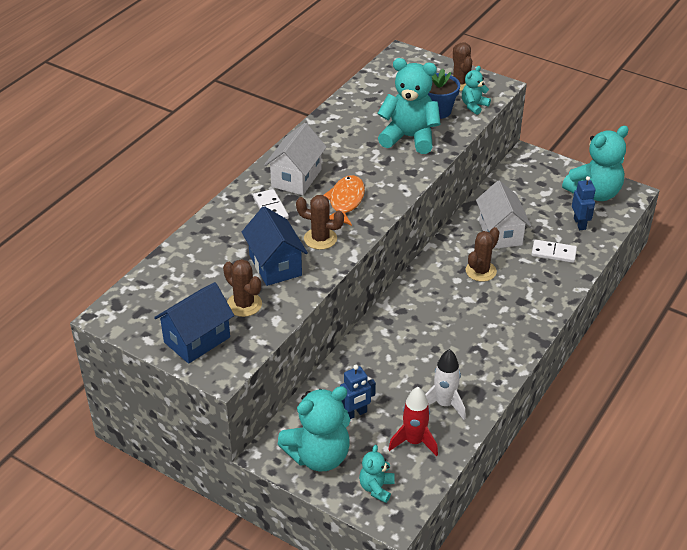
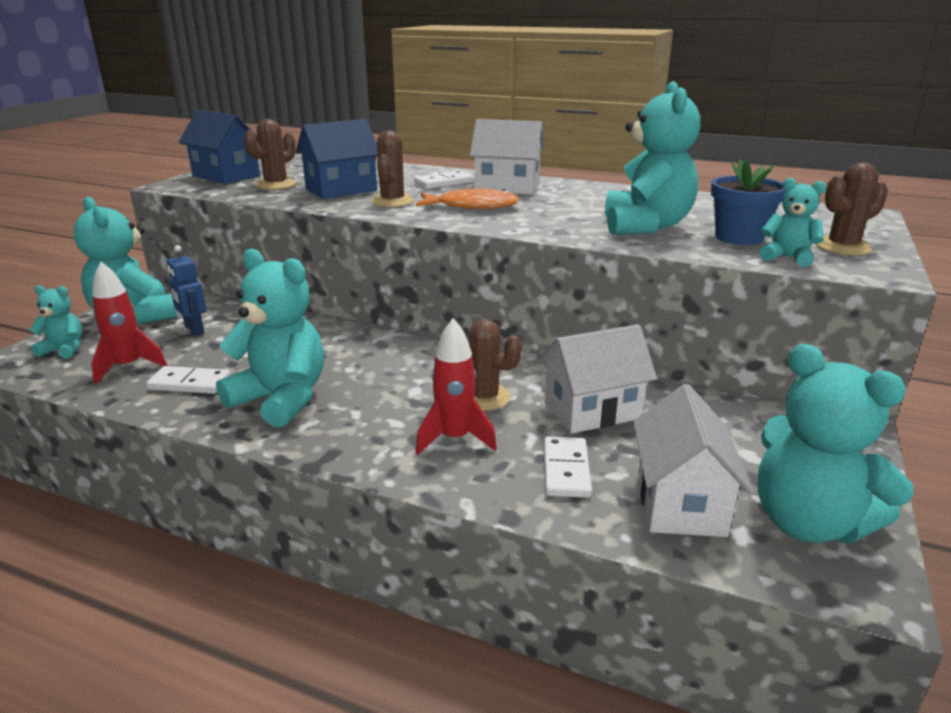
camera: 80 degrees right, 15 degrees down
white rocket [425,349,466,420] -> white domino [146,366,230,394]
blue robot [572,176,596,230] -> white house [633,384,753,537]
none -> turquoise teddy bear [216,249,324,427]
none -> red rocket [416,319,497,455]

